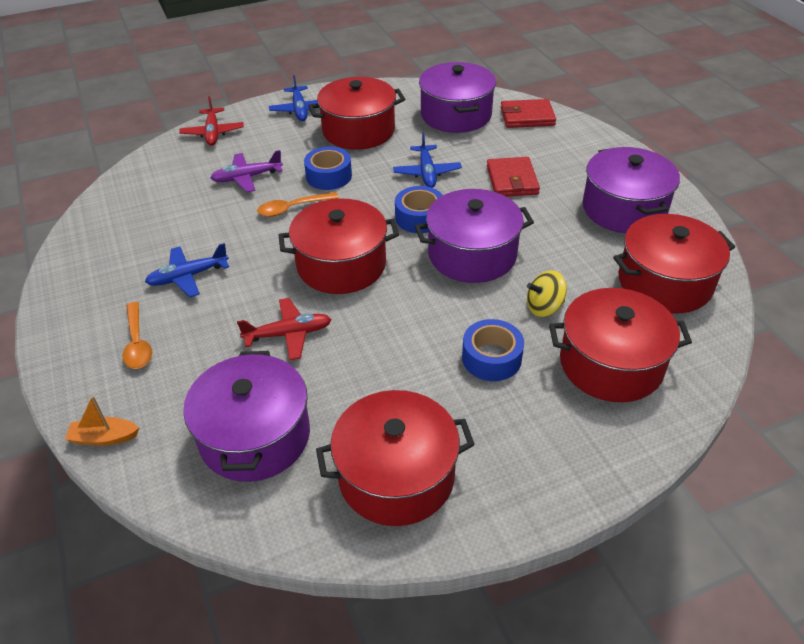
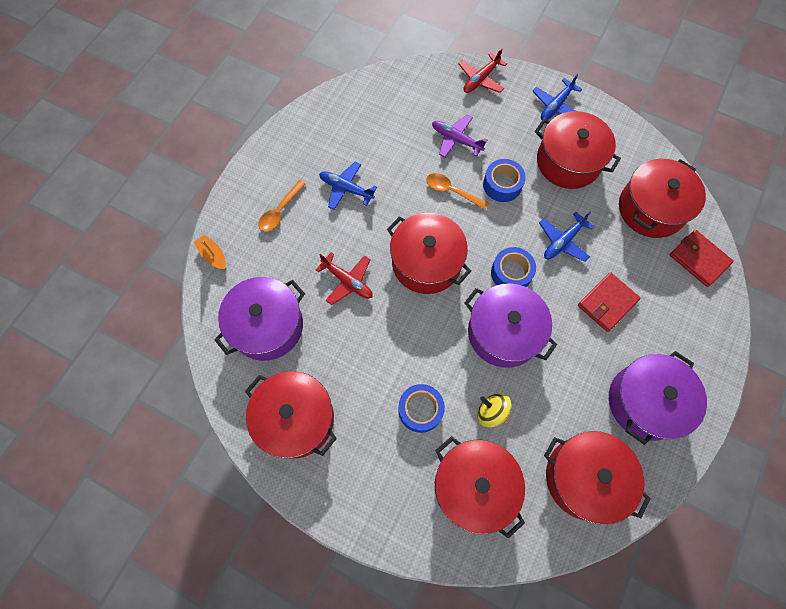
camera: 50 degrees right, 25 degrees up
purple pot [419,62,496,133] -> red pot [619,159,706,238]

